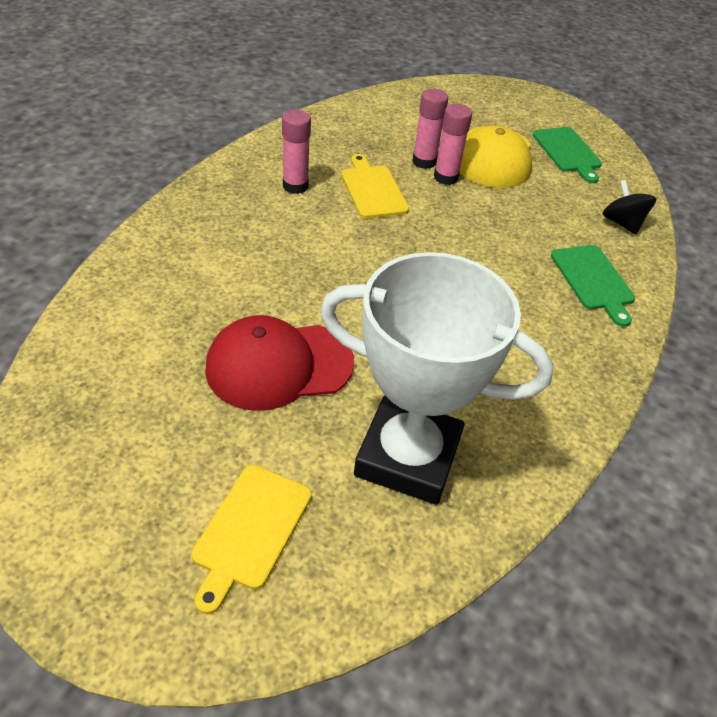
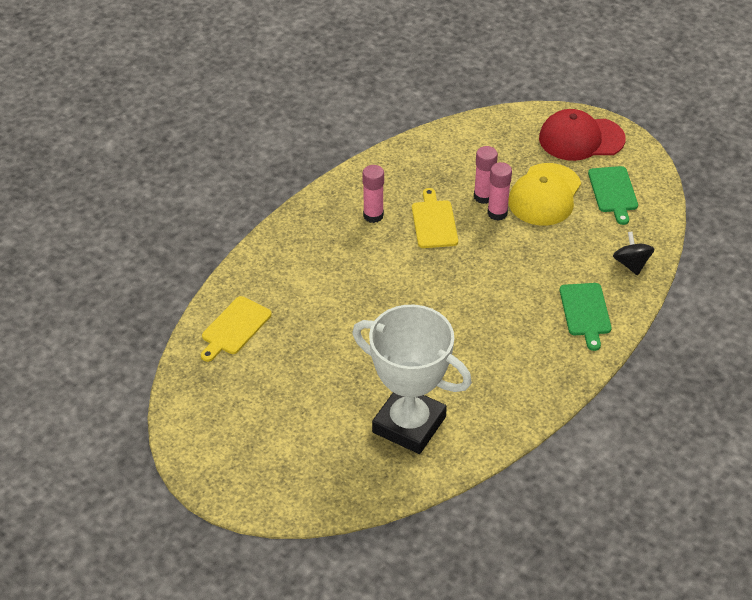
camera: 15 degrees right, 0 degrees up
yellow cutting board [191,465,312,614] -> yellow cutting board moved to [201,296,272,362]
red cap [205,315,354,411] -> red cap moved to [539,109,626,161]

